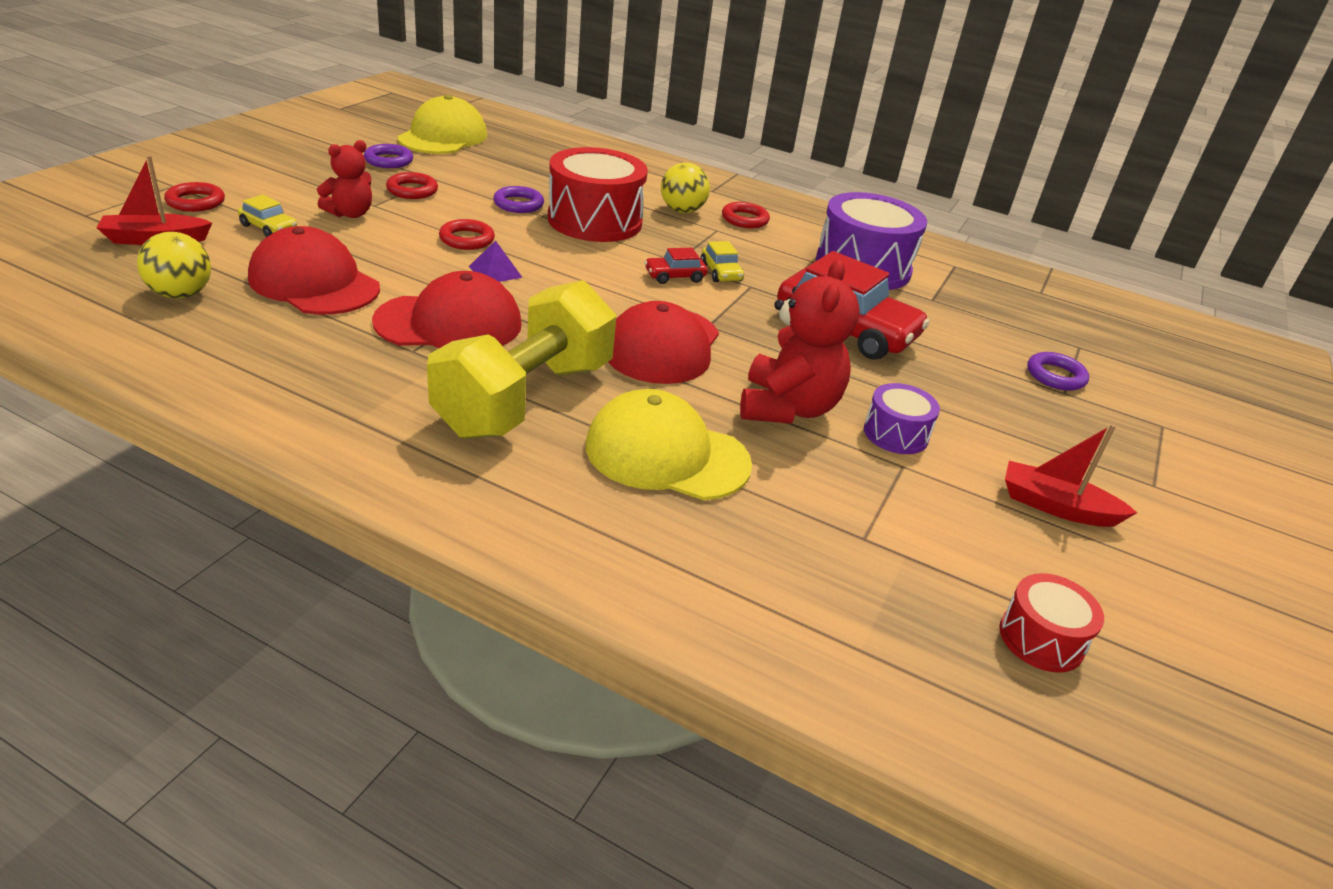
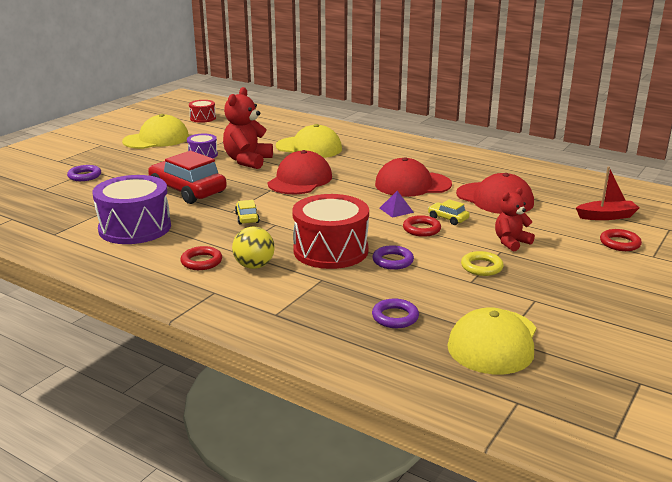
camera: 170 degrees left, 10 degrees down
yellow ball [137,232,211,299] -> none
yellow car [238,195,297,237] -> yellow car moved to [428,199,470,225]
purple ring [364,144,413,168] -> purple ring moved to [372,298,419,328]
red ring [386,172,438,199] -> yellow ring [461,251,504,276]
yellow dumbbell [427,280,616,439] -> none
red car [645,248,708,284] -> none
red boat [1005,424,1137,527] -> yellow cap [122,114,189,149]

